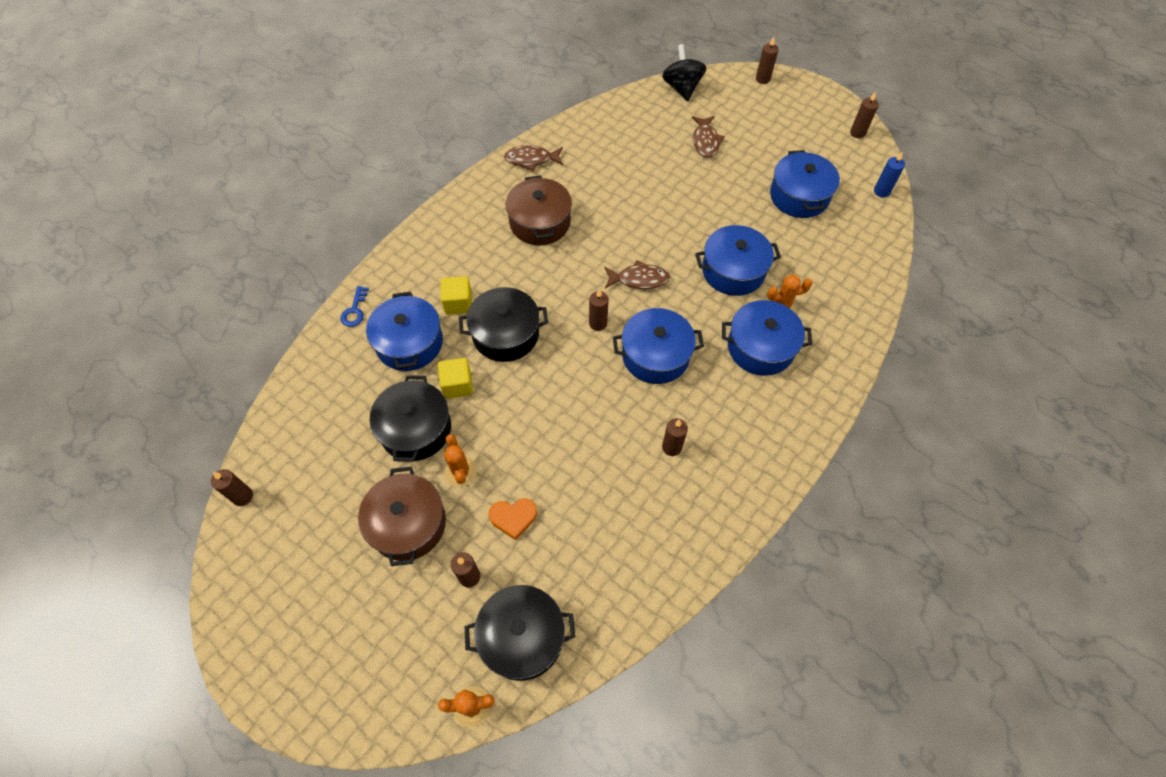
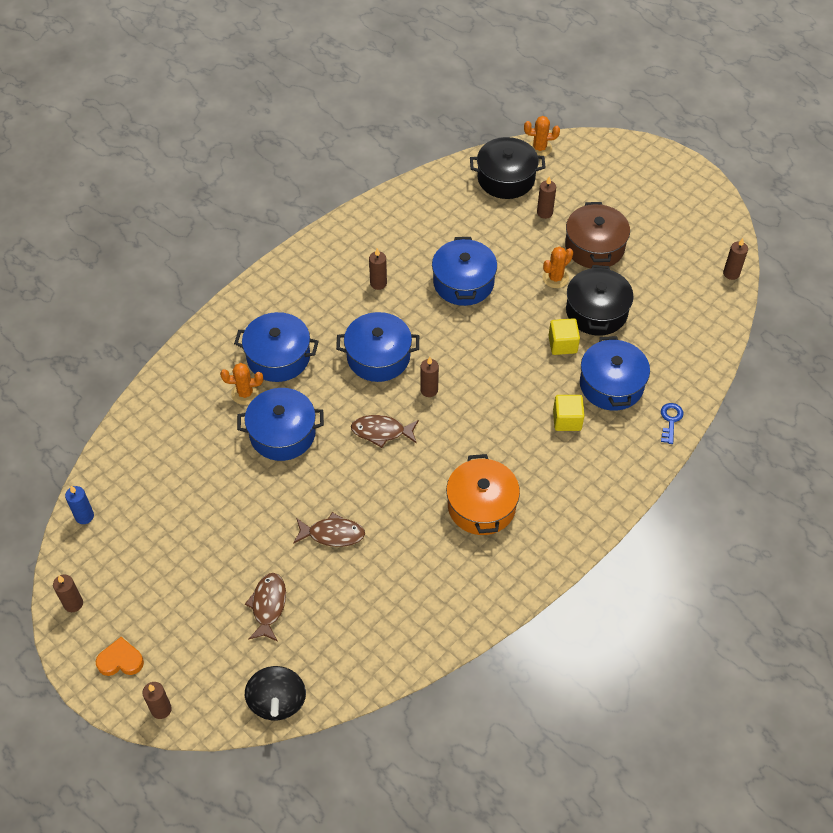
camera: 175 degrees left, 5 degrees down
orange cactus [444,434,477,487] -> orange cactus turned 60 degrees clockwise [543,246,573,288]
black pot [459,287,548,362] -> none
orange heart [489,498,537,540] -> orange heart moved to [96,637,144,676]
brown fish [504,145,563,171] -> brown fish moved to [293,512,365,547]
brown pot [506,175,572,245] -> orange pot [446,454,520,535]
blue pot [770,150,840,218] -> blue pot moved to [432,237,497,306]

